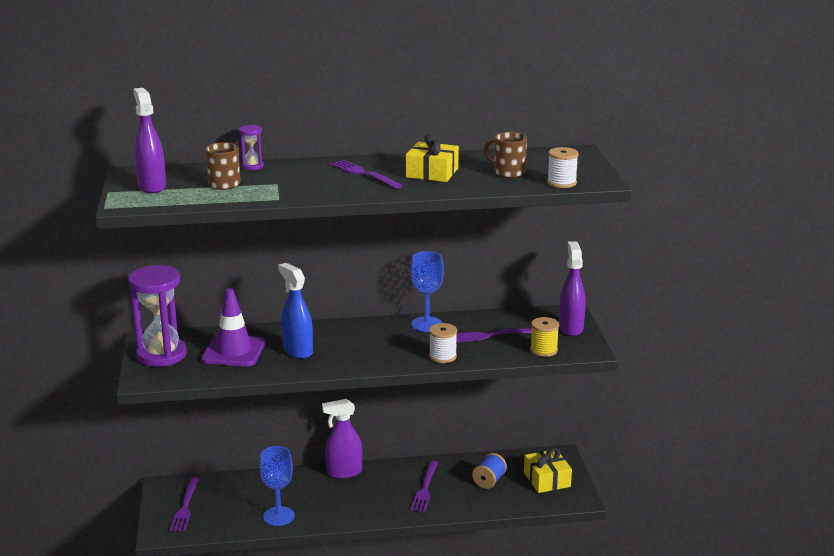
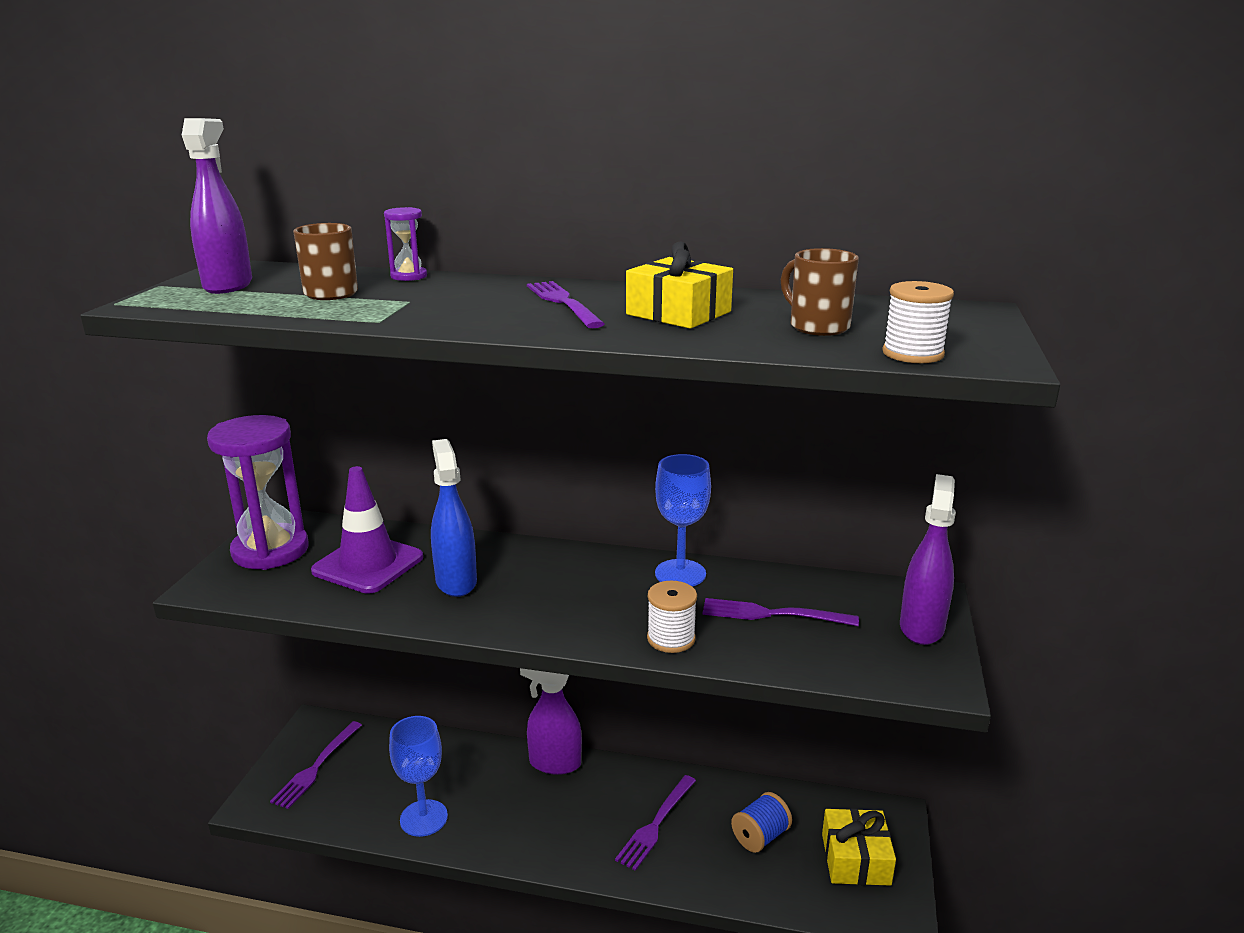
camera: 20 degrees right, 0 degrees up
yellow spool [530,317,559,357] -> none

